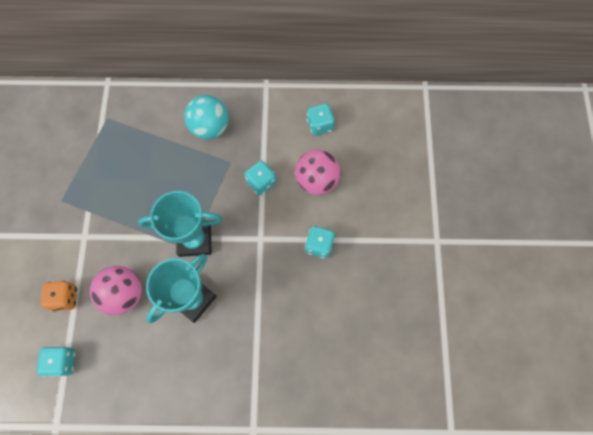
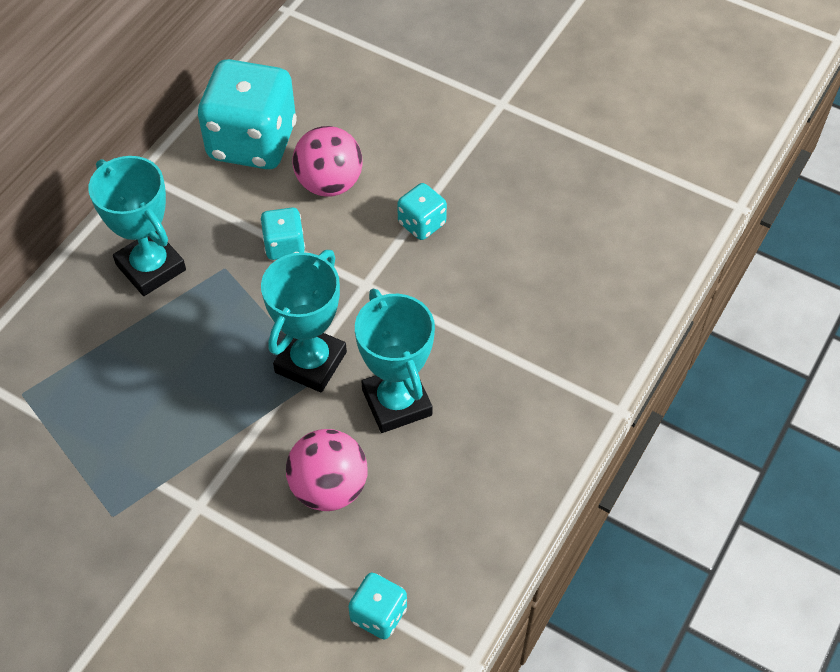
camera: 60 degrees left, 15 degrees down
orange dice [41,281,77,311] -> none
turquoise ball [184,95,229,140] -> turquoise trophy [89,156,186,296]
turquoise dice [307,103,335,136] -> turquoise dice [197,59,297,169], size x2.13

